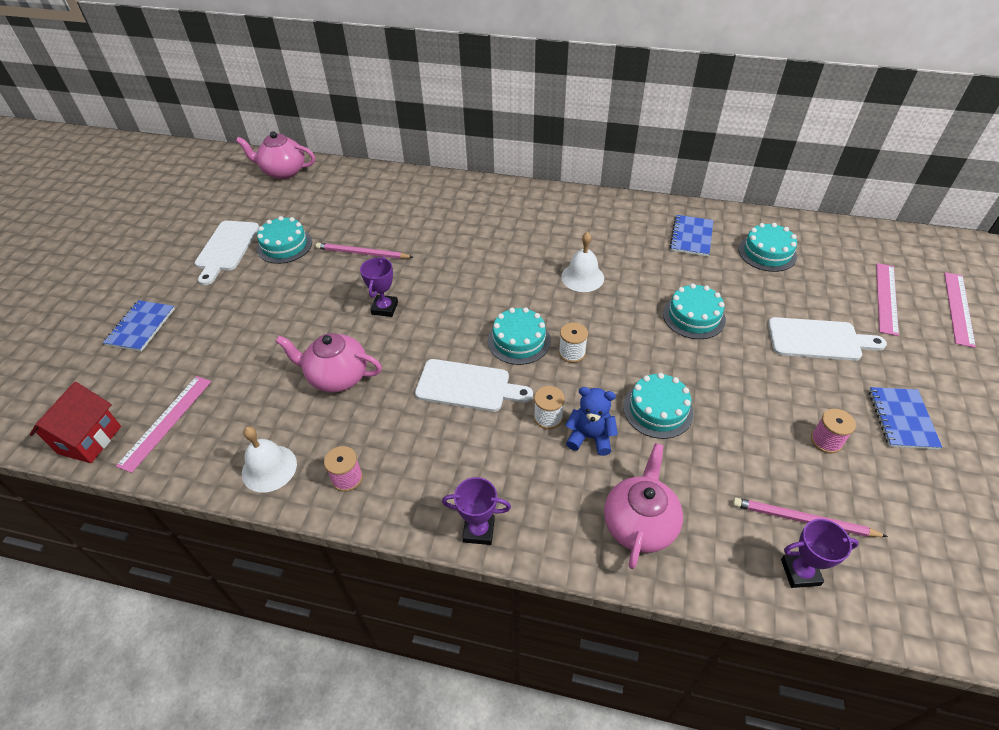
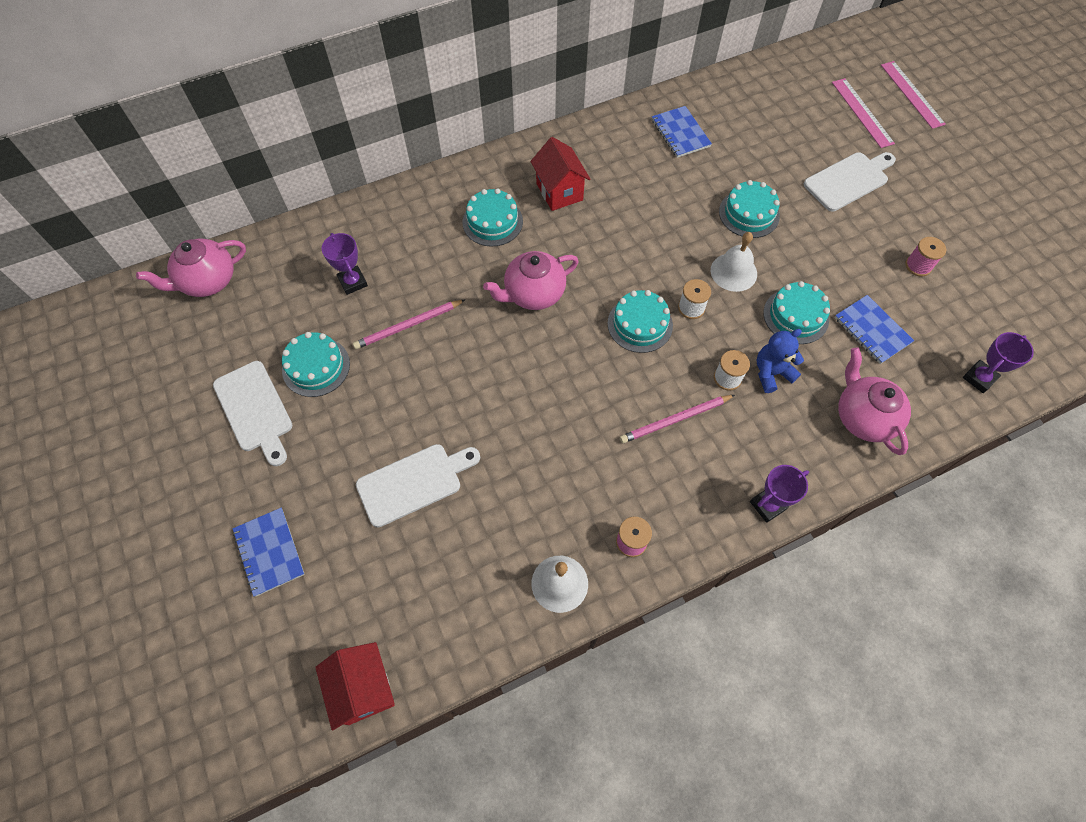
camera: 40 degrees left, 15 degrees up
pink ruler [116,376,211,473] -> none
pink teapot [275,333,382,393] -> pink teapot moved to [483,251,579,310]
purple trophy [360,257,398,317] -> purple trophy moved to [322,233,368,295]
white cutting board [415,359,533,412] -> white cutting board moved to [356,444,480,527]
white bell [561,232,604,292] -> white bell moved to [711,232,757,292]
pink pencil [733,498,888,537] -> pink pencil moved to [620,395,735,443]
turquoise cake [738,223,797,272] -> turquoise cake moved to [462,188,523,247]
blue notebook [869,387,942,450] -> blue notebook moved to [835,295,914,364]
none -> red house [530,137,590,211]

